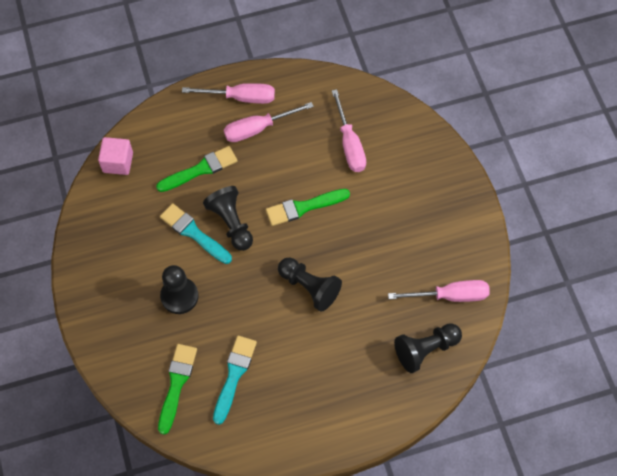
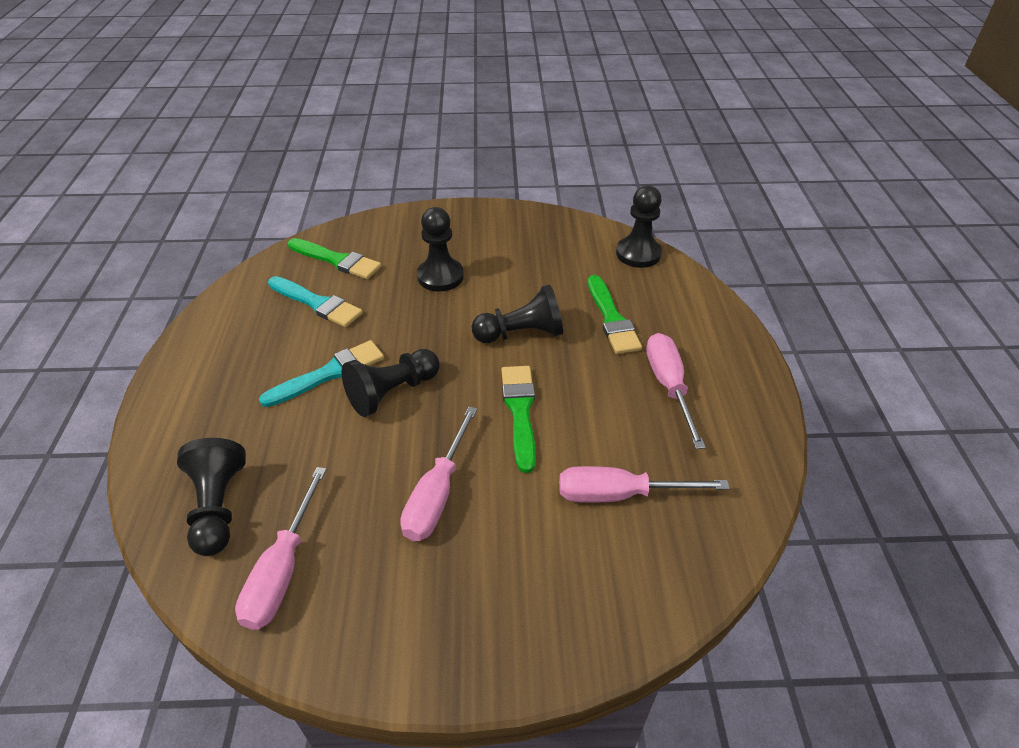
camera: 105 degrees right, 20 degrees down
pink cube [98,137,133,175] -> black pawn [616,185,662,268]
turquoise brush [160,203,232,264] -> turquoise brush moved to [259,340,384,407]
pink screwdriver [182,83,275,104] -> pink screwdriver moved to [400,406,477,541]

